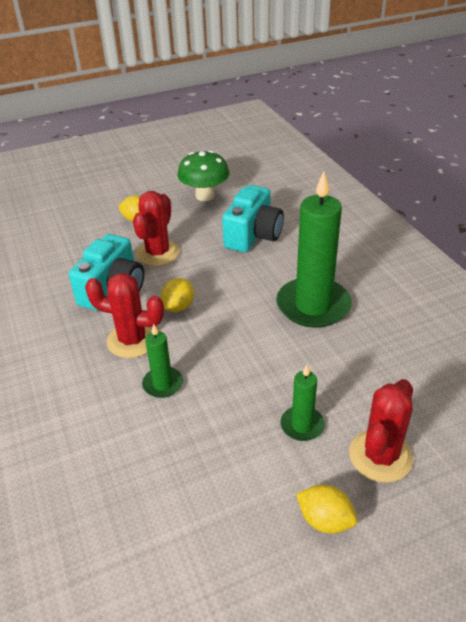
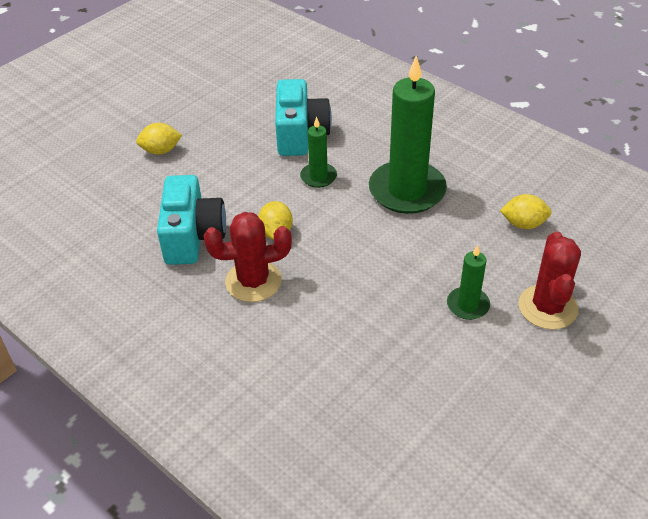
camera: 25 degrees left, 5 degrees up
red cactus [133,191,180,266] -> none
green candle [142,324,183,398] -> green candle moved to [300,117,337,188]
green mushroom [178,150,229,201] -> none
yellow lemon [296,485,357,533] -> yellow lemon moved to [500,194,552,229]

